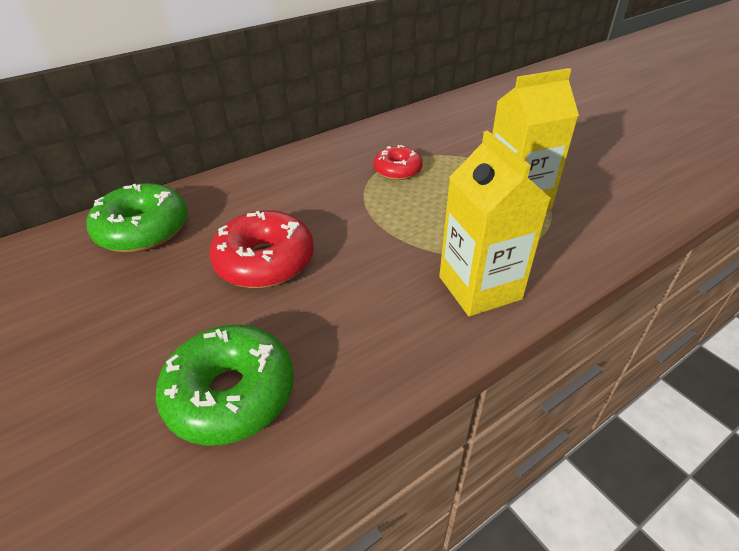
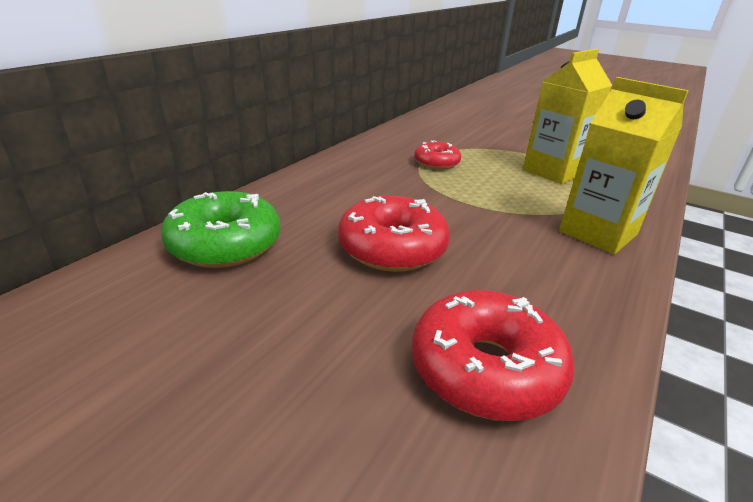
camera: 25 degrees left, 10 degrees down
green donut [156,324,294,446] -> red donut [412,290,575,421]

